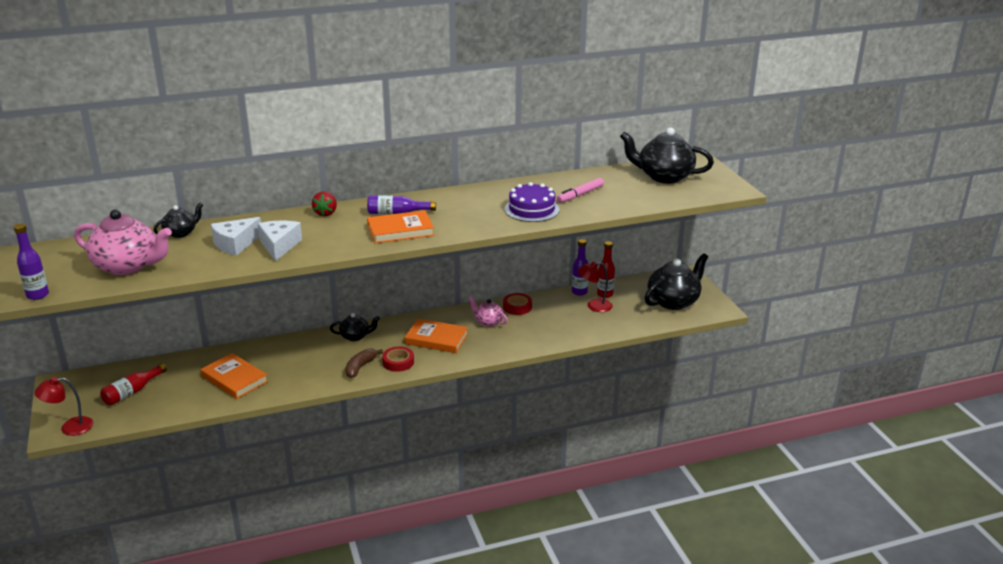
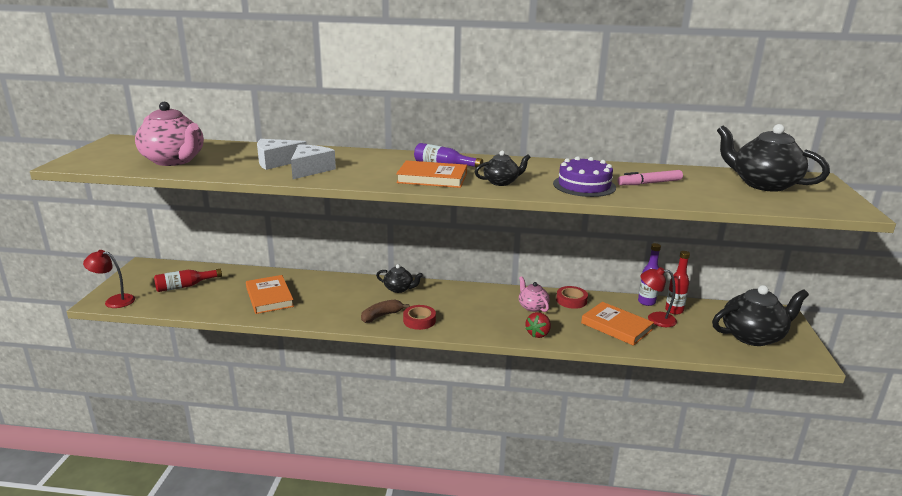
camera: 25 degrees right, 5 degrees down
purple bottle [14,223,49,300] -> none
black teapot [153,203,203,238] -> black teapot moved to [475,151,531,186]
red strawberry [312,191,337,216] -> red strawberry moved to [525,312,551,338]
orange book [405,319,468,353] -> orange book moved to [581,302,654,346]

